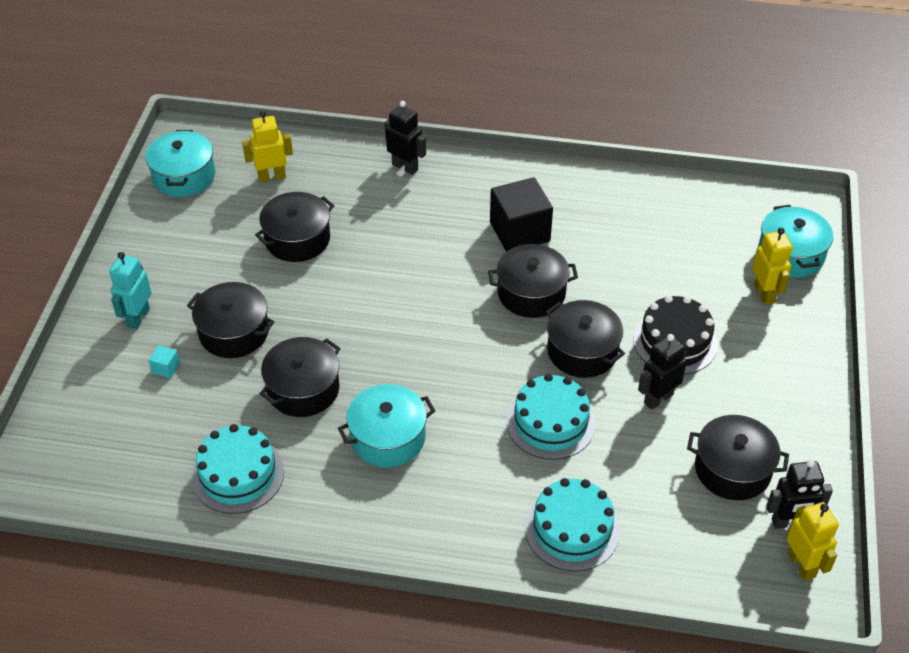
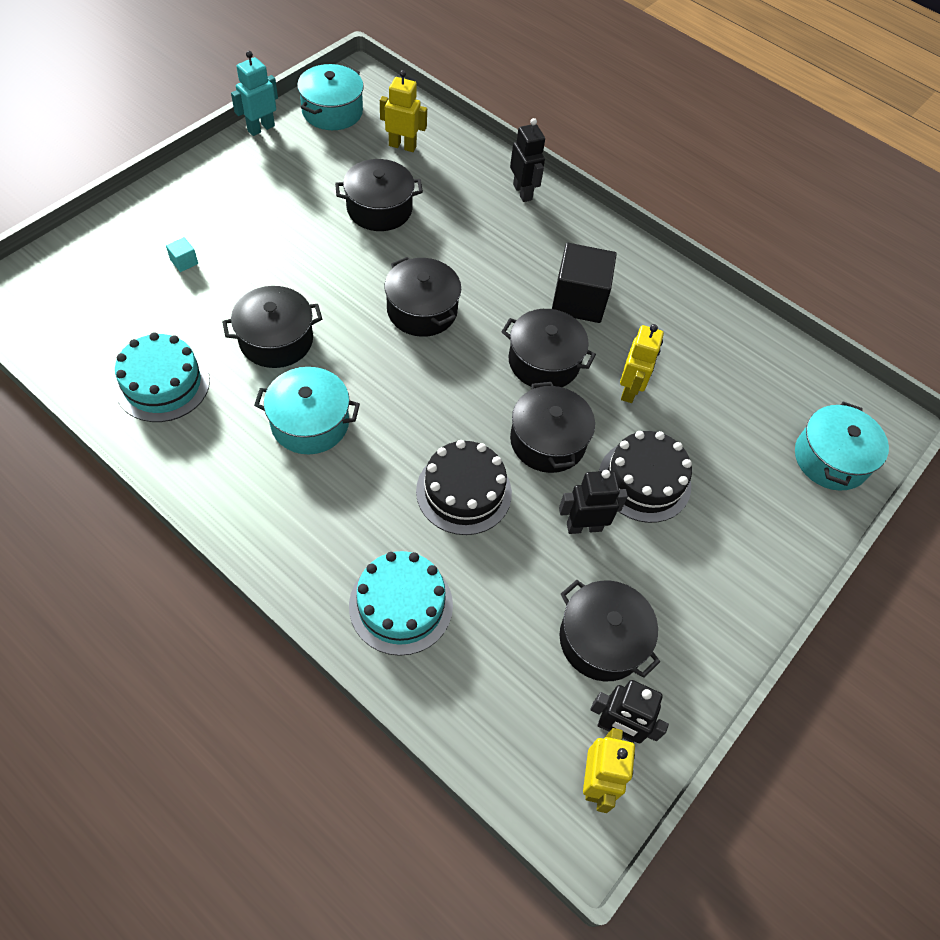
camera: 25 degrees right, 10 degrees up
turquoise robot [109,252,152,329] -> turquoise robot moved to [231,51,278,136]
black pot [187,282,274,358] -> black pot moved to [384,257,461,337]
turquoise cake [507,374,595,460] -> black cake [416,440,512,535]
yellow robot [752,228,793,305] -> yellow robot moved to [620,324,664,403]

